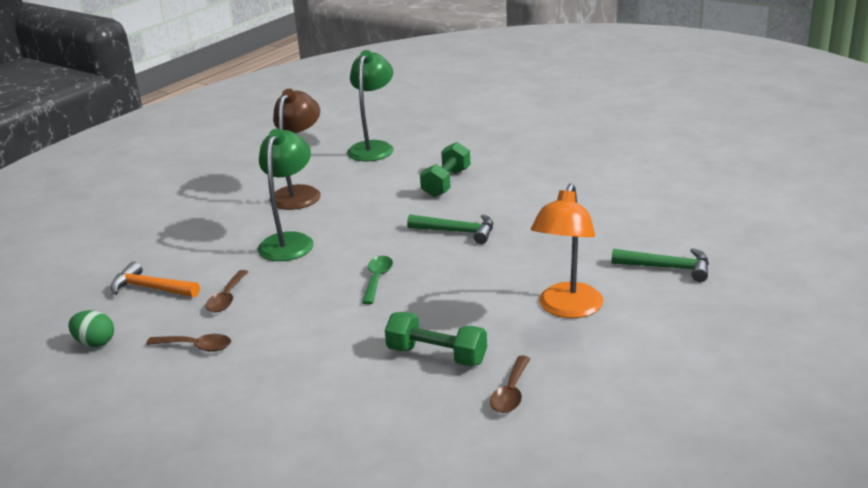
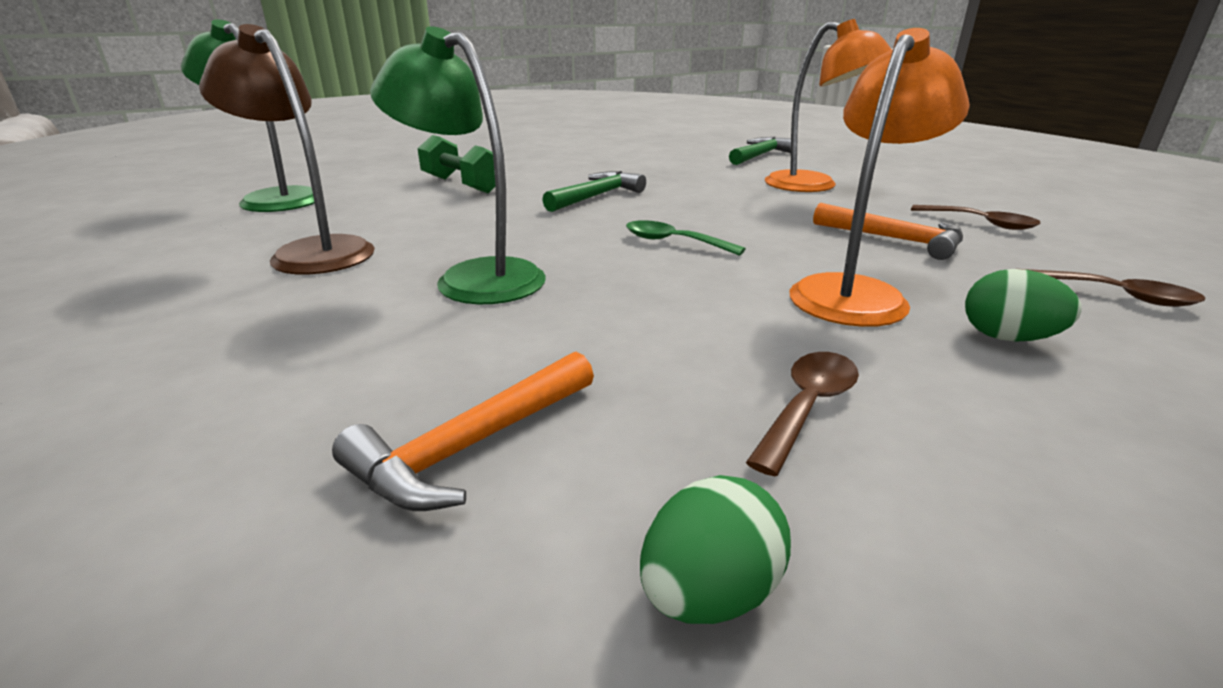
camera: 70 degrees left, 0 degrees up
brown spoon [206,270,248,313] -> brown spoon moved to [1024,269,1205,307]
green dumbbell [385,312,487,367] -> orange hammer [813,203,963,260]
none -> orange lamp [790,28,970,327]
none -> green egg [965,269,1082,342]

